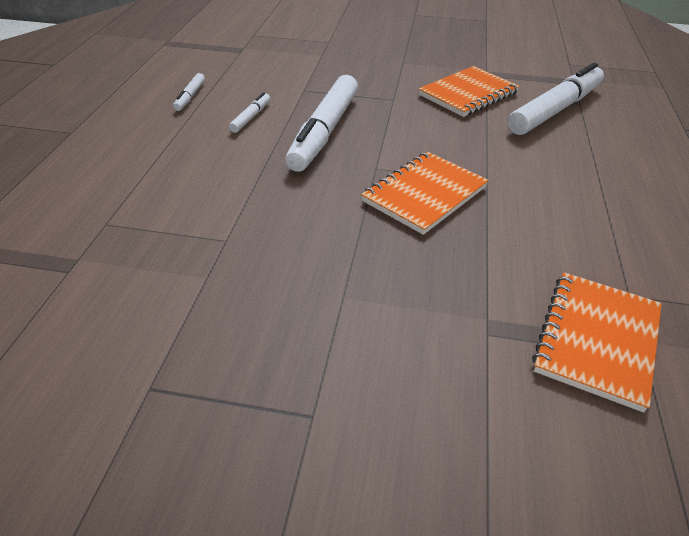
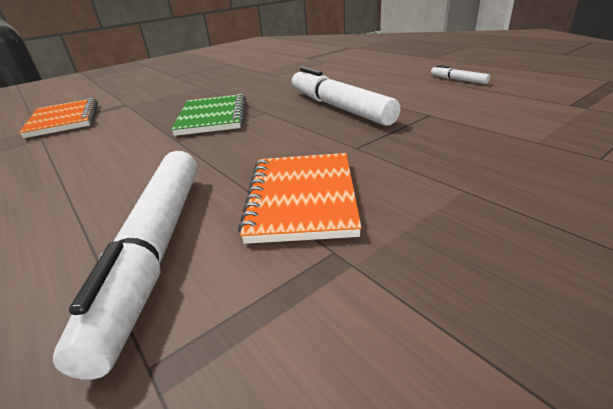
camera: 135 degrees right, 10 degrees down
white marker [229,92,270,133] -> none
orange notebook [361,152,489,235] -> green notebook [171,94,246,136]

